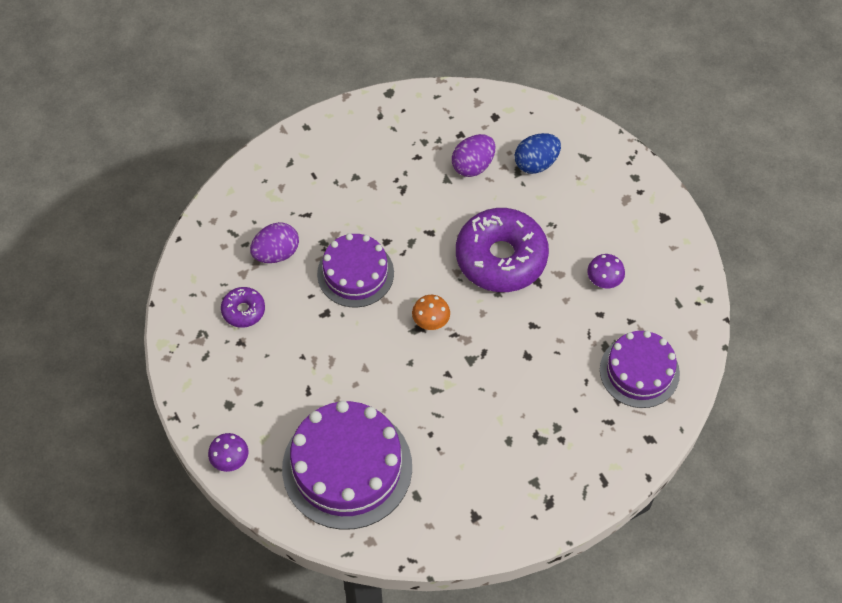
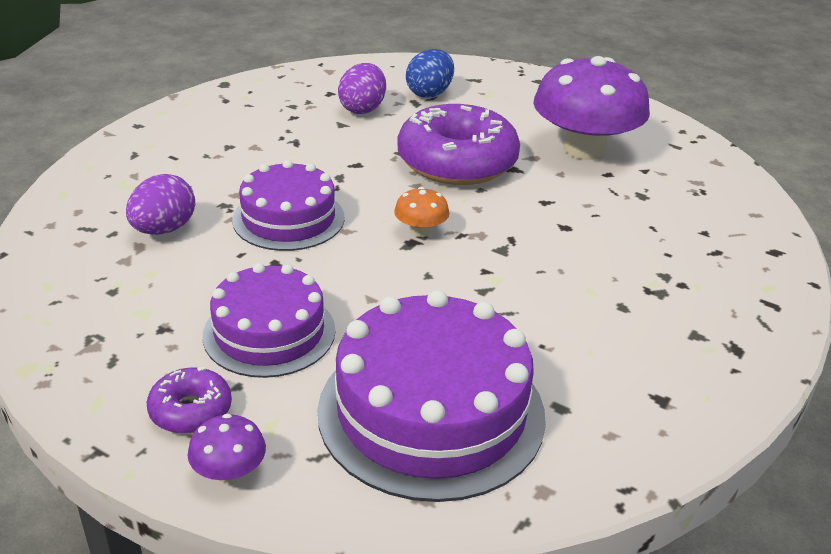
camera: 30 degrees left, 25 degrees down
purple donut [221,287,265,328] -> purple donut moved to [147,367,232,433]
purple mushroom [587,254,625,288] -> purple mushroom [533,56,650,160], size x2.39
purple cake [600,331,680,408] -> purple cake moved to [203,263,335,378]

